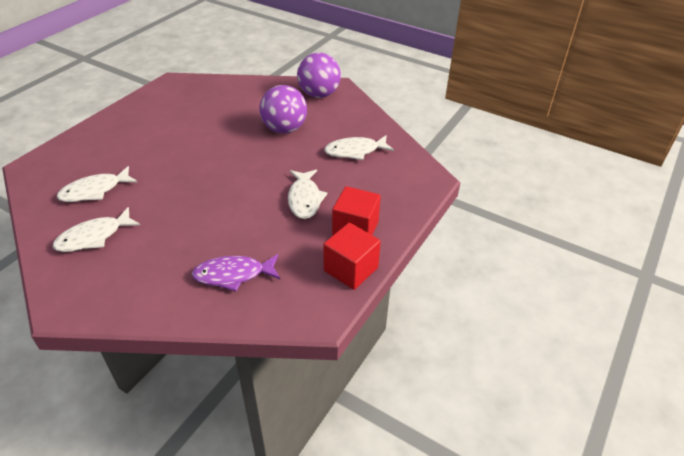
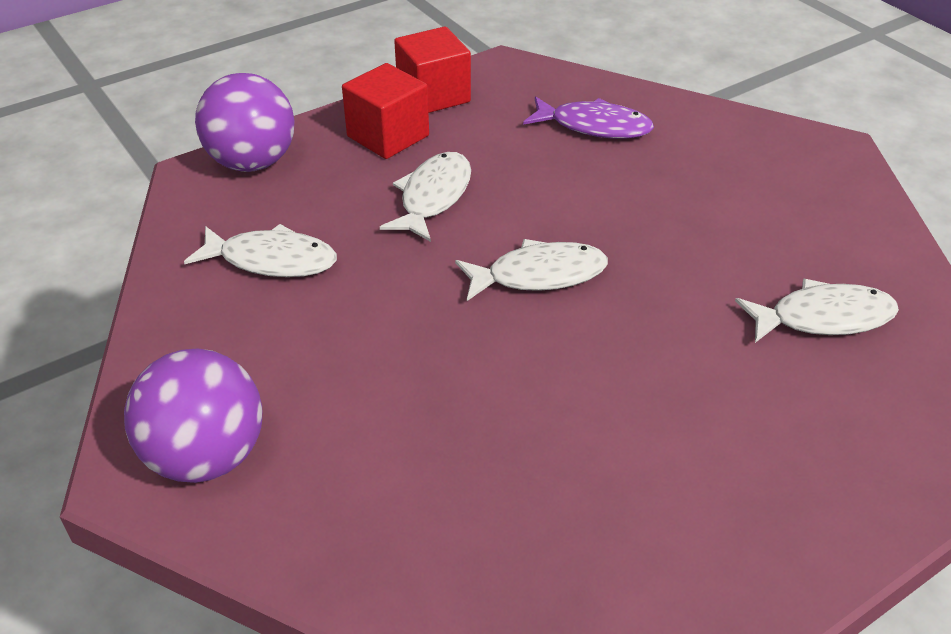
camera: 155 degrees left, 0 degrees up
white fish [53,207,140,252] -> white fish moved to [455,239,608,301]
purple ball [259,85,307,134] -> purple ball moved to [195,73,294,172]

